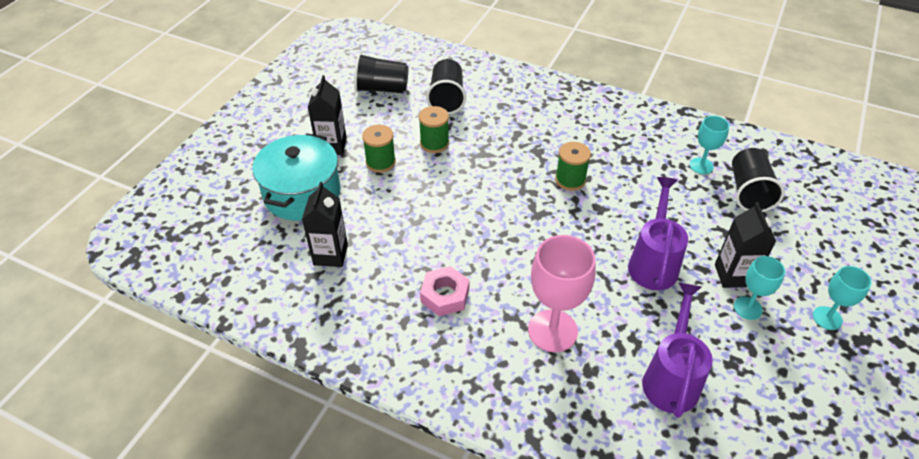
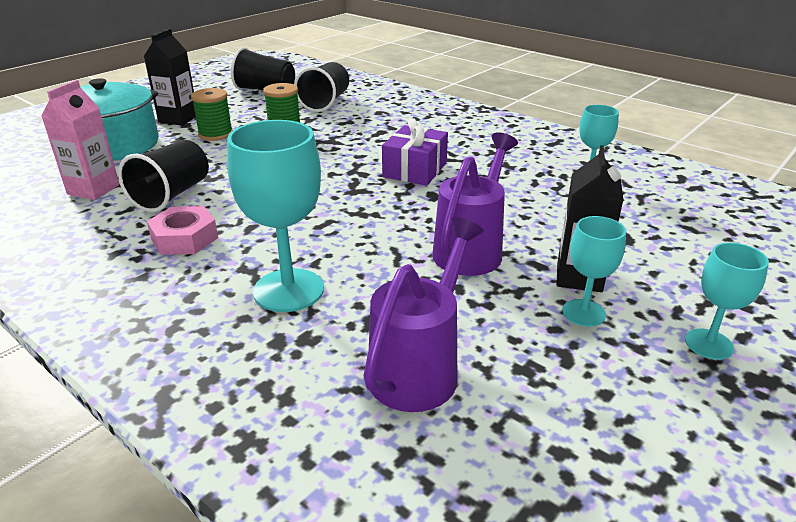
camera: 15 degrees right, 15 degrees down
black carton [302,182,348,267] -> pink carton [41,80,120,200]
pink goblet [528,235,595,352] -> turquoise goblet [227,120,324,312]
green spool [555,142,591,191] -> purple gift [382,118,448,186]
black cup [732,148,785,212] -> black cup moved to [118,140,209,212]

